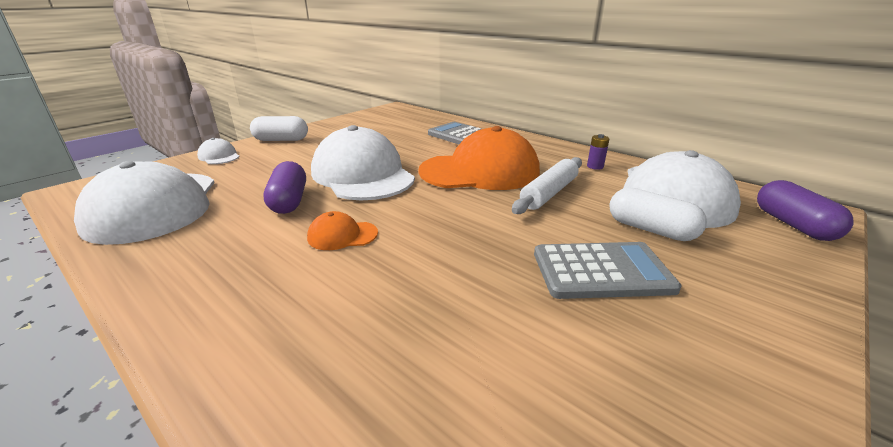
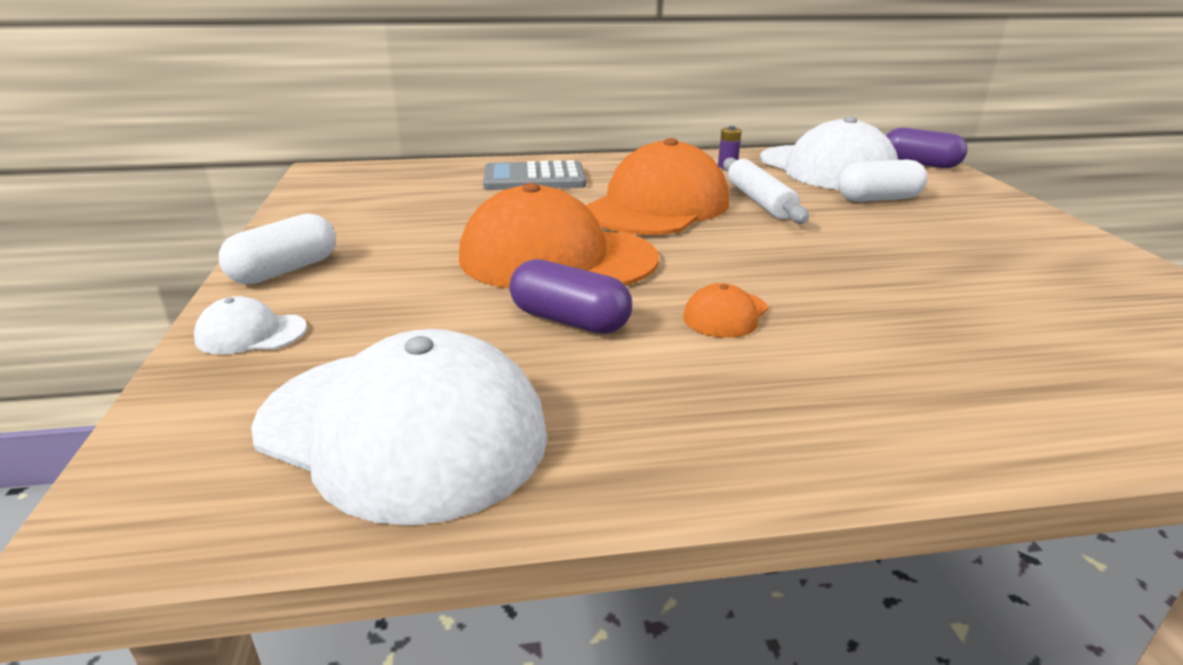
camera: 50 degrees left, 0 degrees up
white cap [311,125,415,201] -> orange cap [459,183,659,288]
grey calculator [534,242,682,299] -> none

